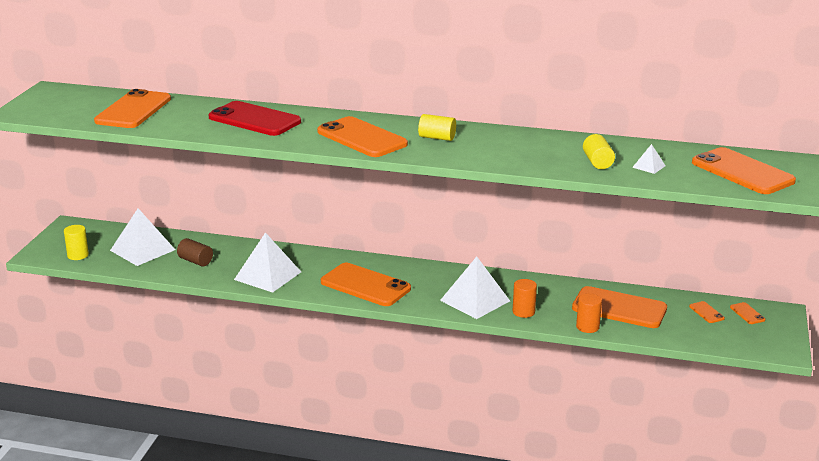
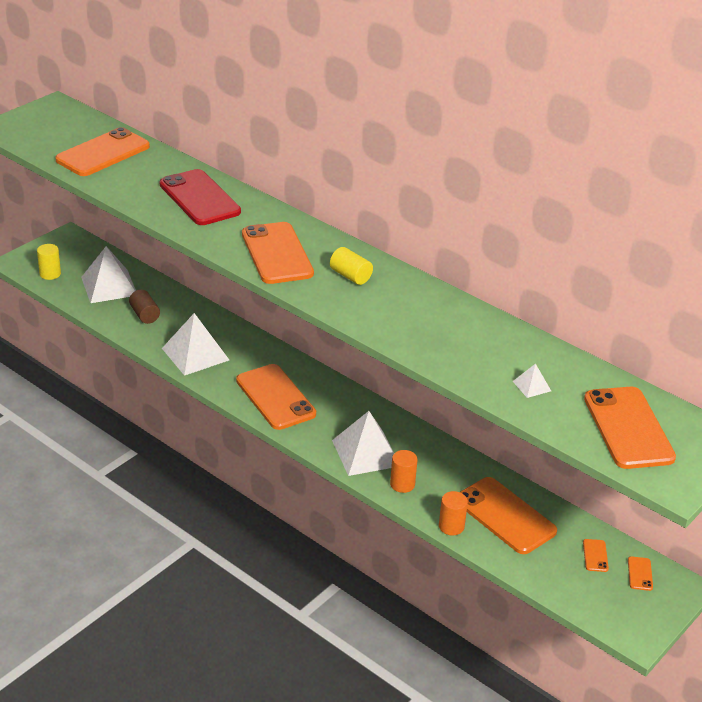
camera: 25 degrees right, 10 degrees up
yellow cylinder [583,134,615,169] -> none

